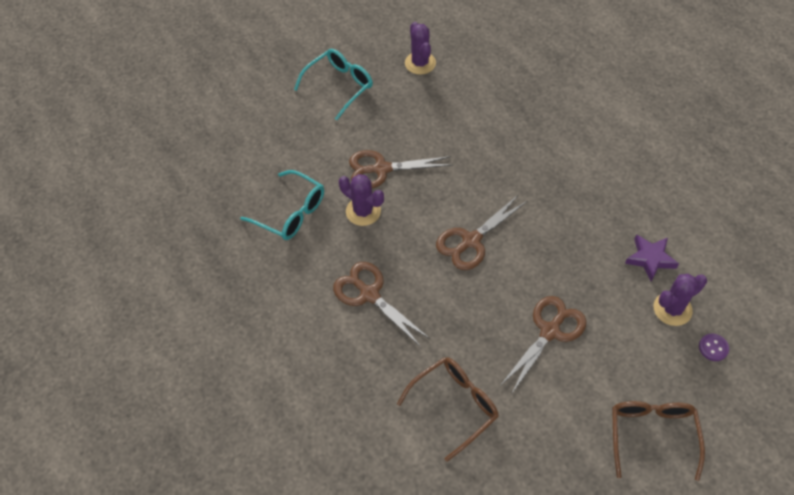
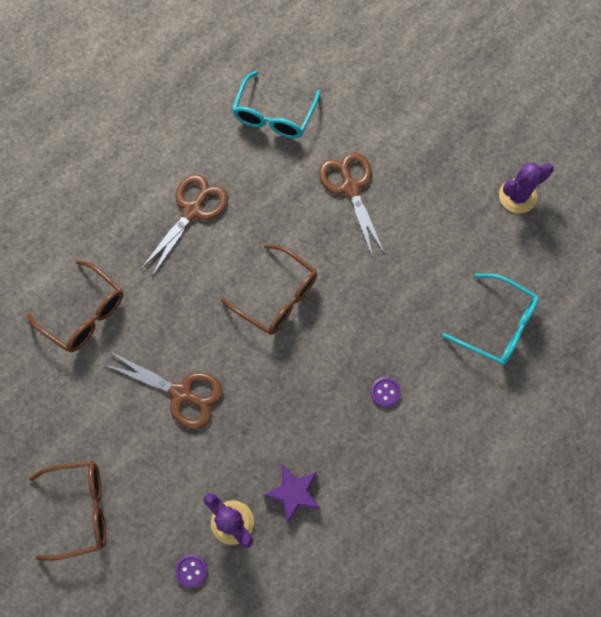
camera: 75 degrees right, 15 degrees up
turquoise glasses [294,49,373,120] -> turquoise glasses moved to [442,273,539,365]
purple cactus [339,174,384,226] -> none
brown scissors [436,194,528,270] -> brown glasses [221,244,317,335]
none -> purple button [371,377,401,407]

